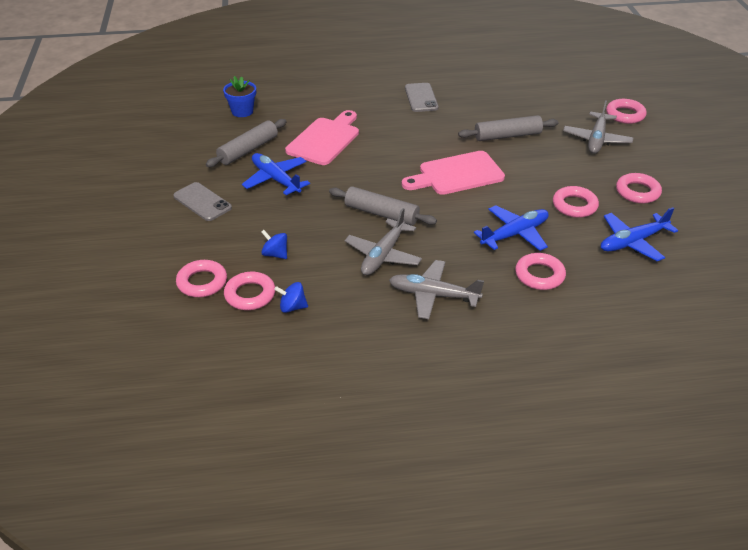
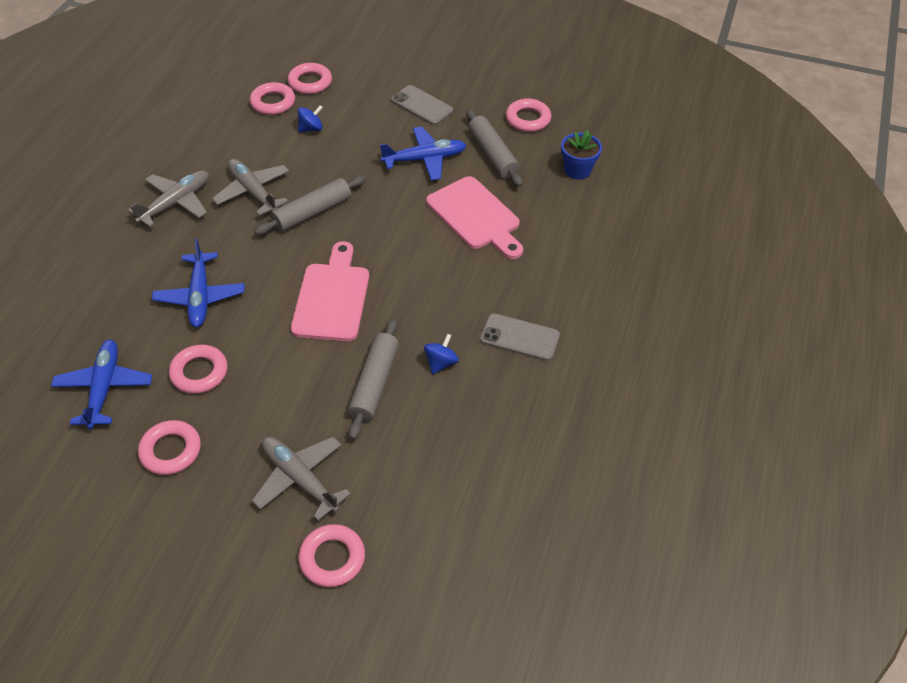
camera: 115 degrees right, 10 degrees up
grey phone [173,182,232,221] -> grey phone turned 60 degrees clockwise [391,85,453,125]
blue spinning top [274,282,308,313] -> blue spinning top moved to [424,334,459,374]
pink ring [515,253,566,290] -> pink ring moved to [506,98,551,132]

